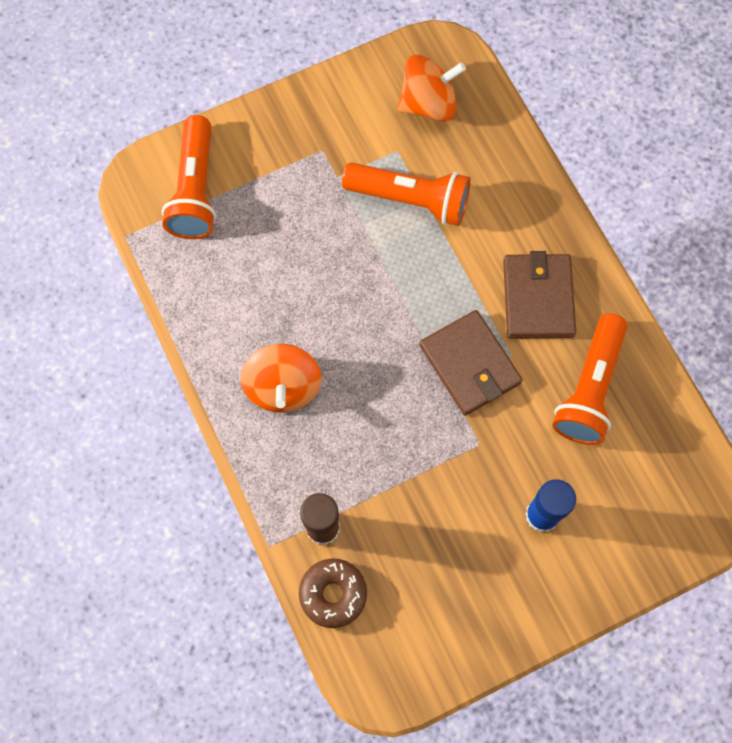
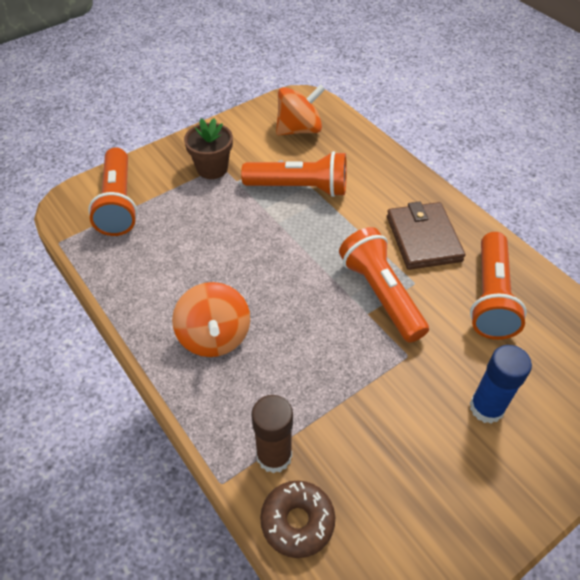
camera: 10 degrees left, 20 degrees down
brown wallet [419,310,523,416] -> orange flashlight [339,227,429,343]
none -> brown flower pot [184,118,233,179]

